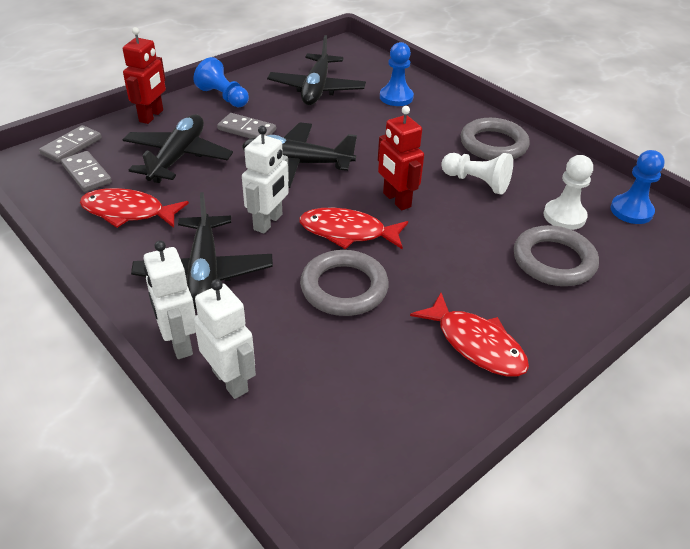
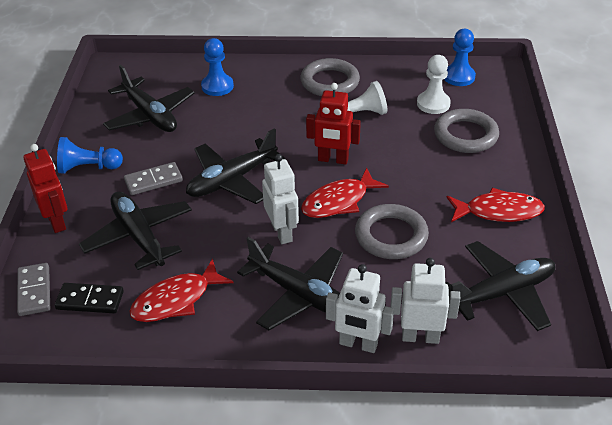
camera: 45 degrees left, 0 degrees up
grey domino [61,151,112,192] -> black domino [55,283,124,313]
none -> black plane [445,241,556,331]

